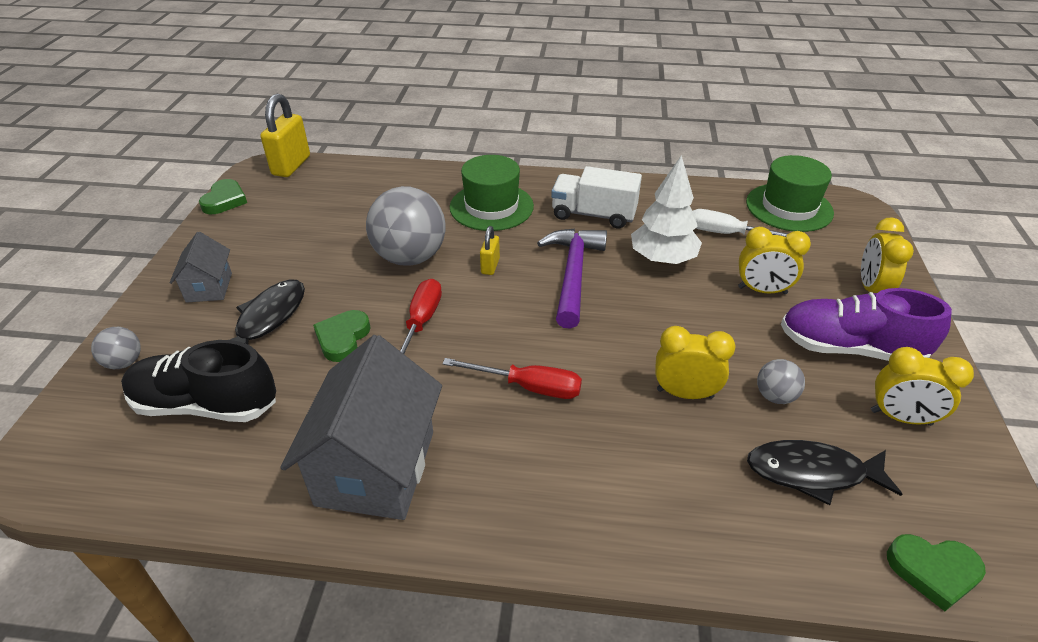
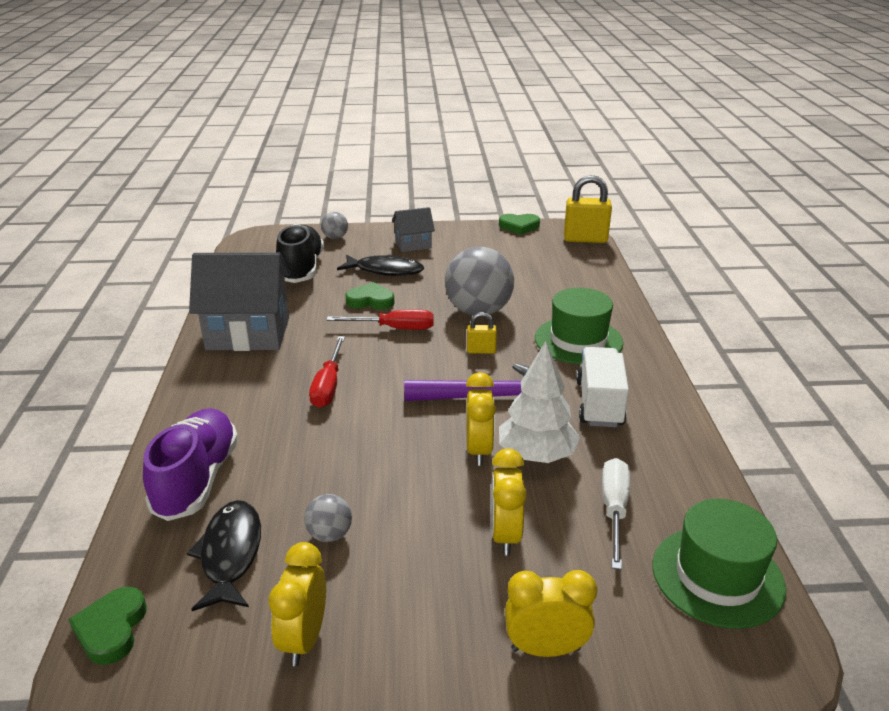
camera: 80 degrees right, 10 degrees down
yellow clock [655,326,736,399] -> yellow clock moved to [466,372,496,466]
purple shoe [781,288,952,361] -> purple shoe moved to [143,408,238,521]

